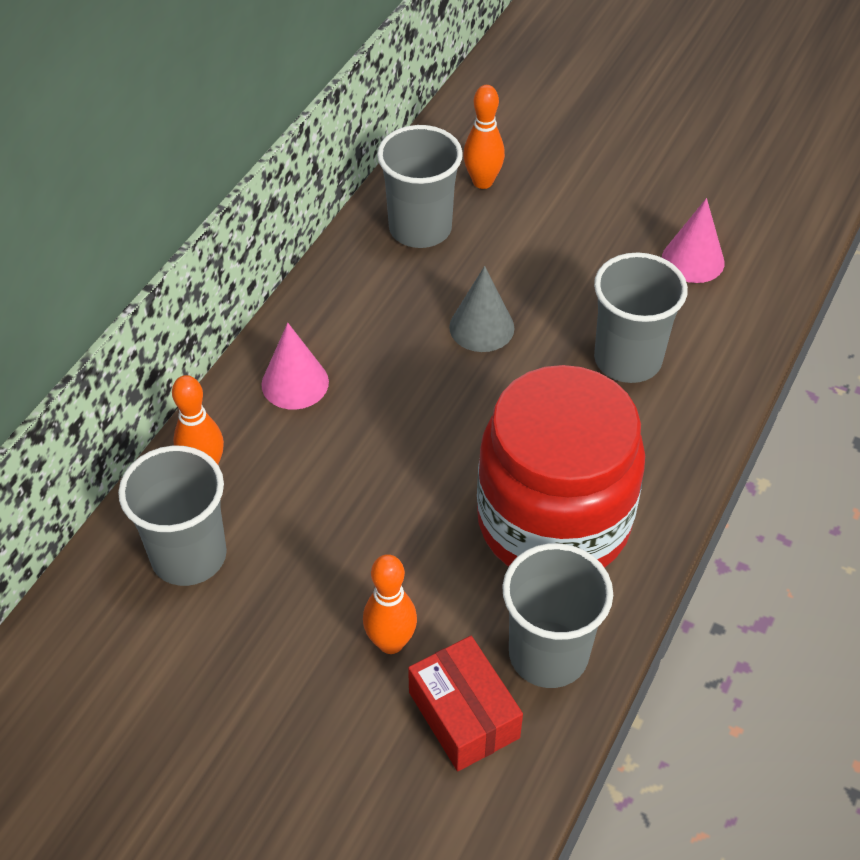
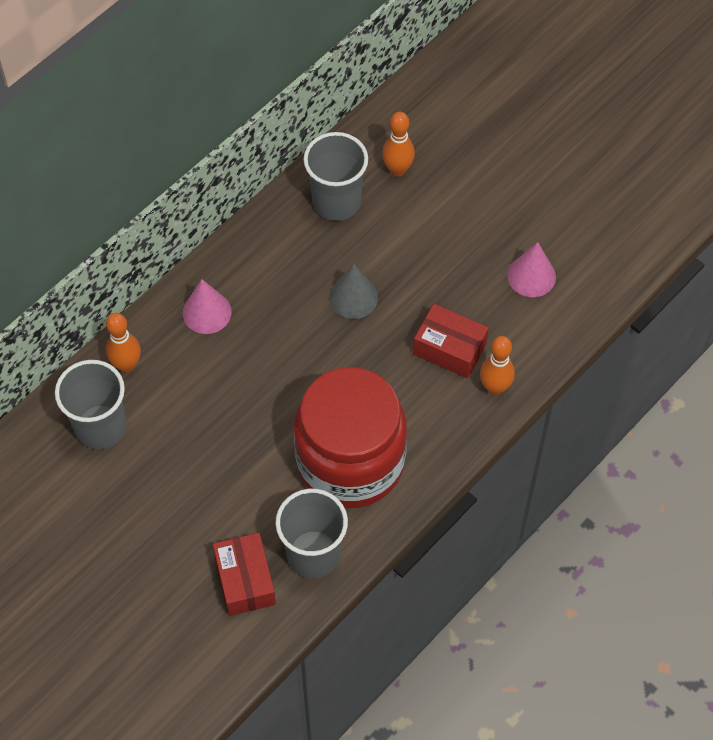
camera: 15 degrees right, 10 degrees up
orange bowling pin [363,554,417,654] -> orange bowling pin moved to [480,336,515,395]
grey cup [594,253,688,383] -> red box [413,304,489,378]

